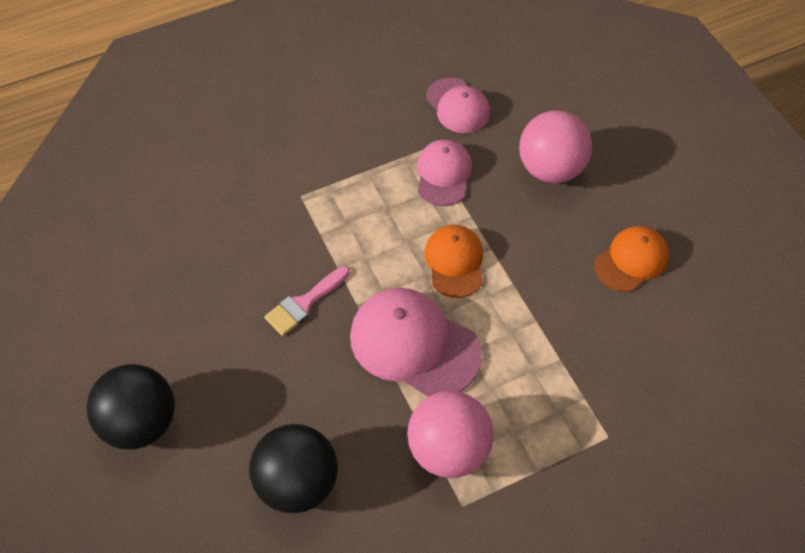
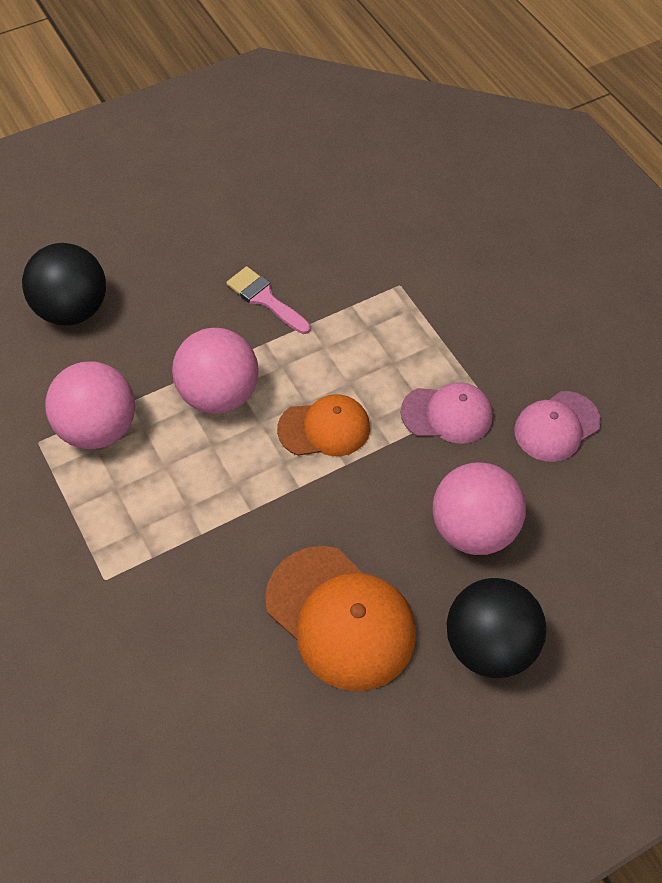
camera: 85 degrees right, 0 degrees up
black ball [87,364,175,449] -> black ball moved to [446,578,546,678]
pink cap [350,288,482,397] -> pink ball [172,328,259,414]
orange cap [594,226,669,292] -> orange cap [265,546,416,691], size x1.60

